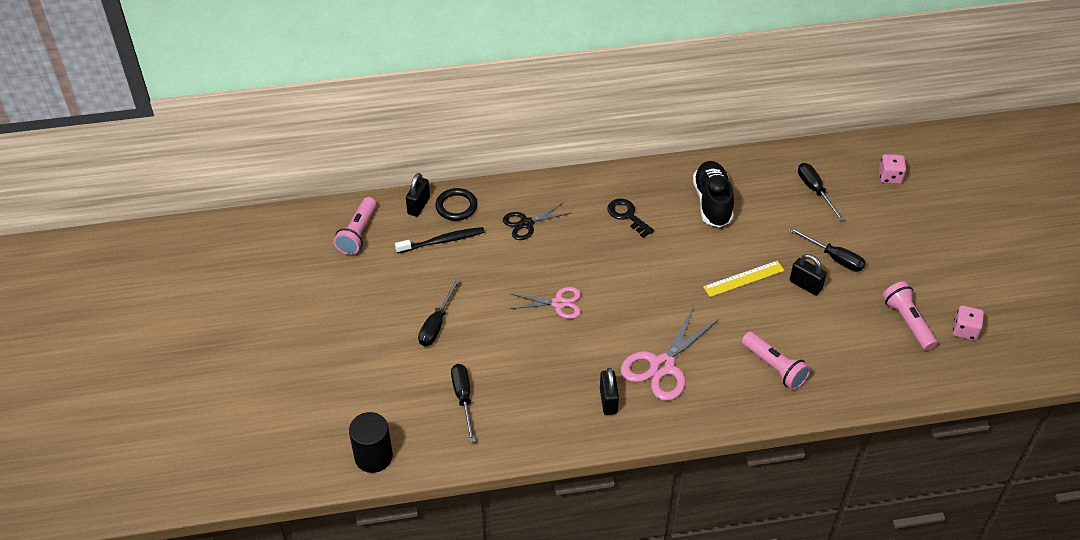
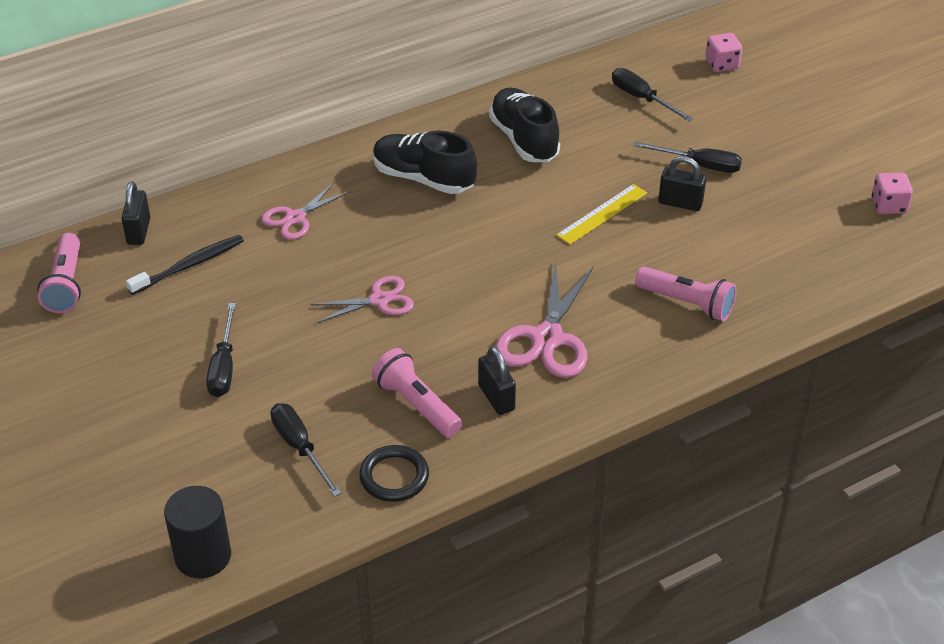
camera: 20 degrees left, 5 degrees down
black ring [435,188,478,221] -> black ring moved to [359,445,429,502]
black scissors [503,202,570,240] -> pink scissors [261,182,350,240]
black key [607,199,654,238] -> black shoe [373,131,477,194]
pink flashlight [882,281,938,351] -> pink flashlight moved to [372,348,462,437]

